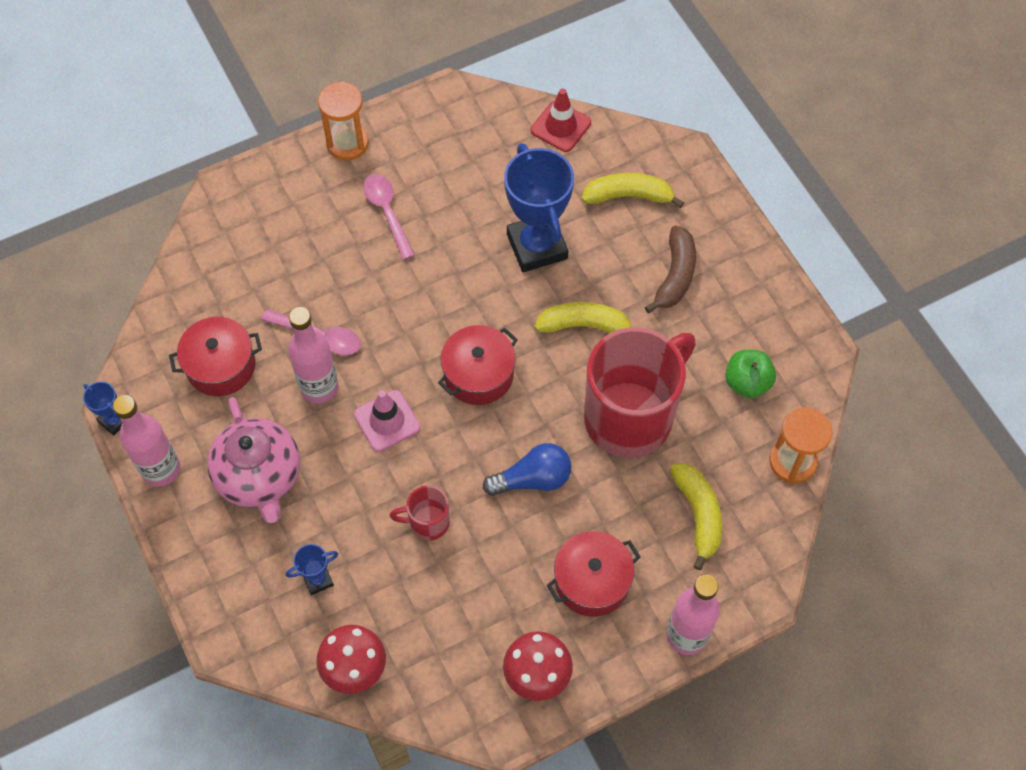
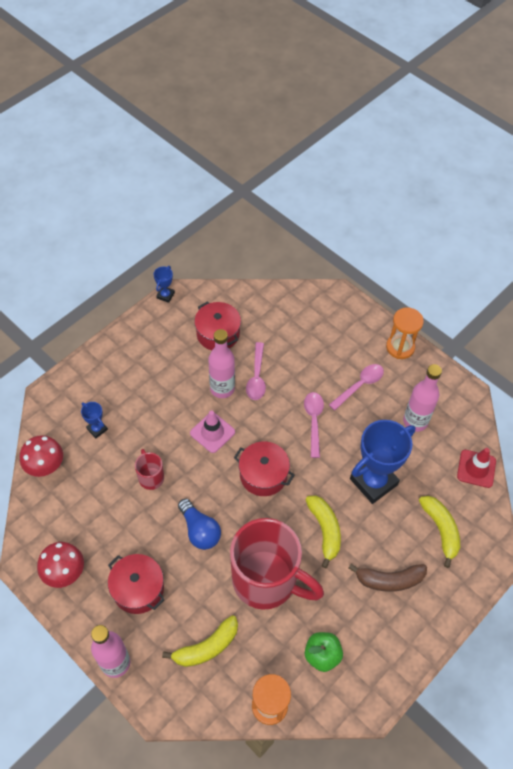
camera: 70 degrees right, 5 degrees down
pink bottle [113,395,180,487] -> pink bottle moved to [403,364,442,432]
pink teapot [207,397,300,524] -> none
none -> pink spoon [304,392,324,458]

